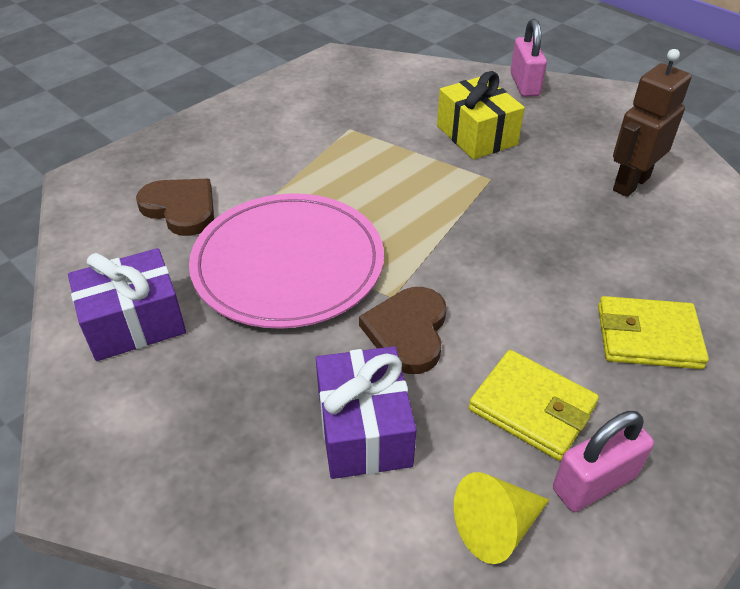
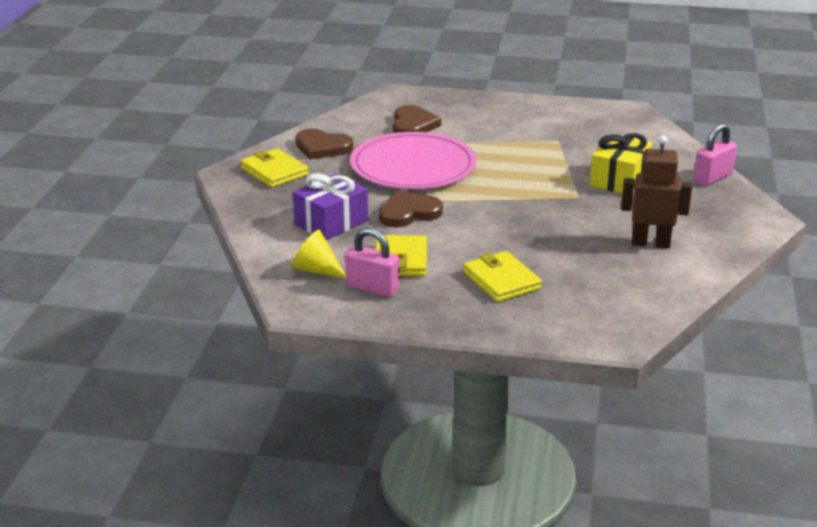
camera: 55 degrees right, 15 degrees down
purple gift [68,248,186,361] -> brown heart [295,129,353,160]
none -> yellow wallet [241,148,309,188]

